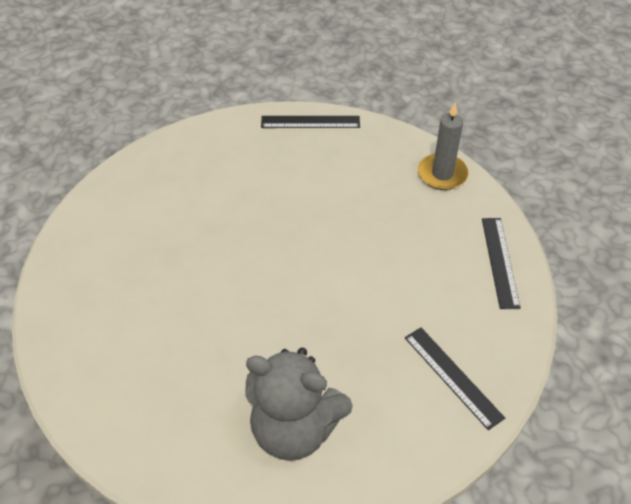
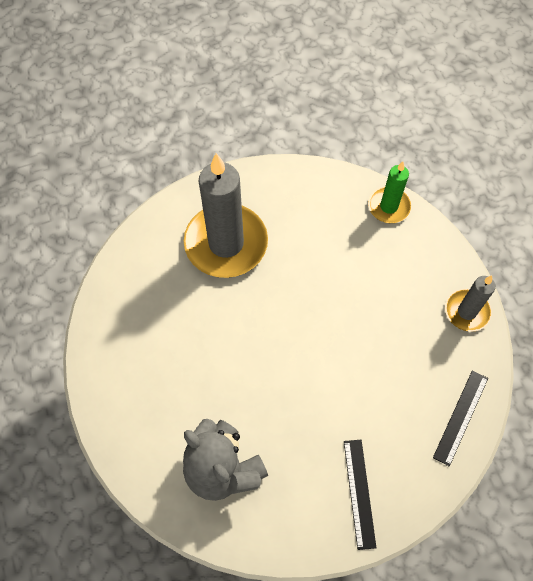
camera: 30 degrees right, 15 degrees up
black ruler [261,116,360,128] -> green candle [368,161,411,223]
none -> grey candle [184,153,268,278]

